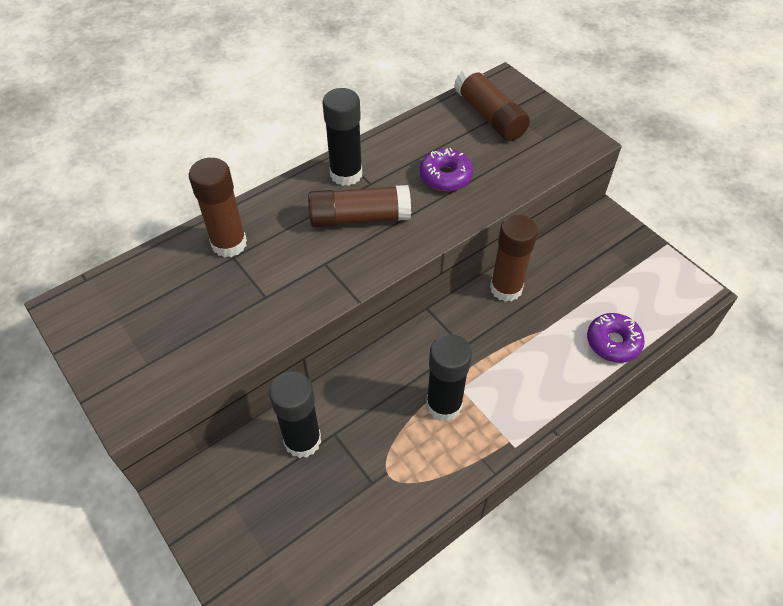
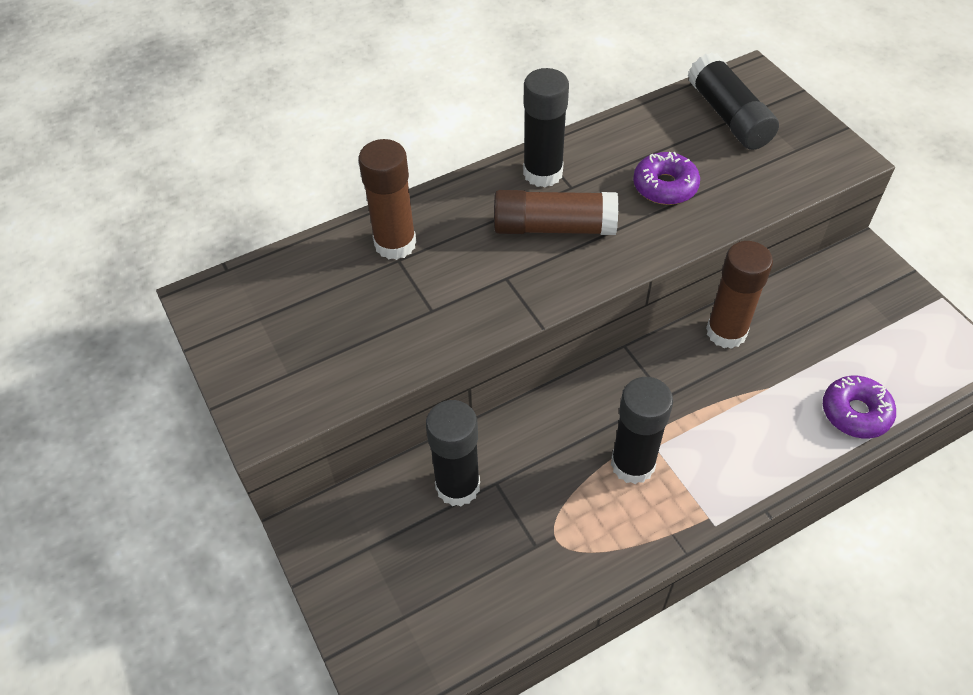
camera: 10 degrees right, 0 degrees up
brown glue stick [454,66,530,141] -> black glue stick [688,52,779,150]

